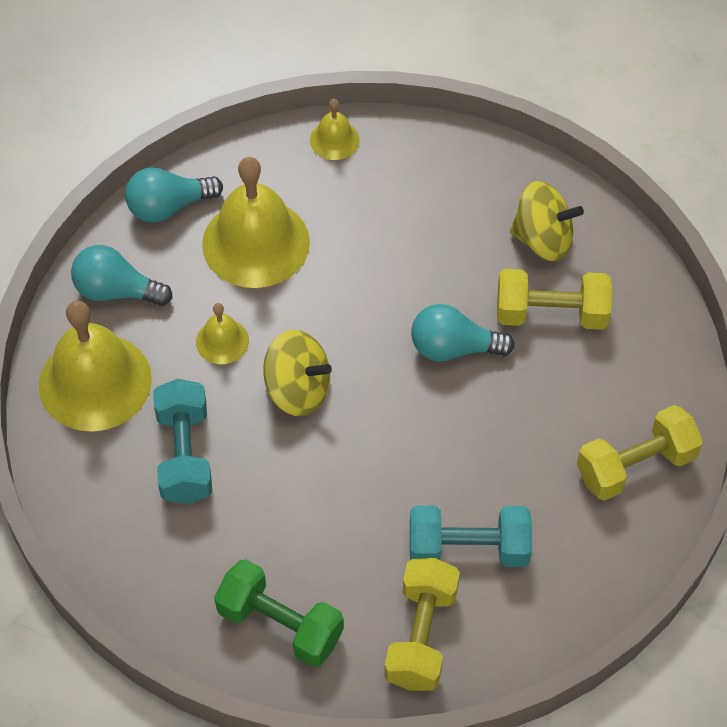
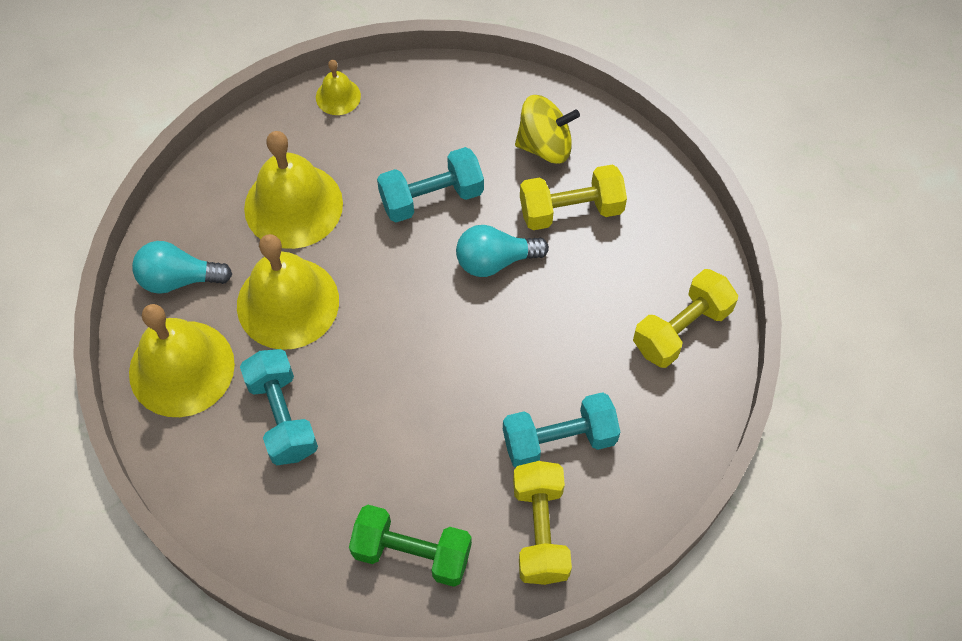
camera: 15 degrees left, 5 degrees up
turquoise light bulb [125,167,223,223] -> none
yellow bell [196,303,249,364] -> yellow bell [237,234,339,350], size x2.09
yellow spinning top [263,330,332,416] -> none
none -> turquoise dumbbell [377,147,484,222]

